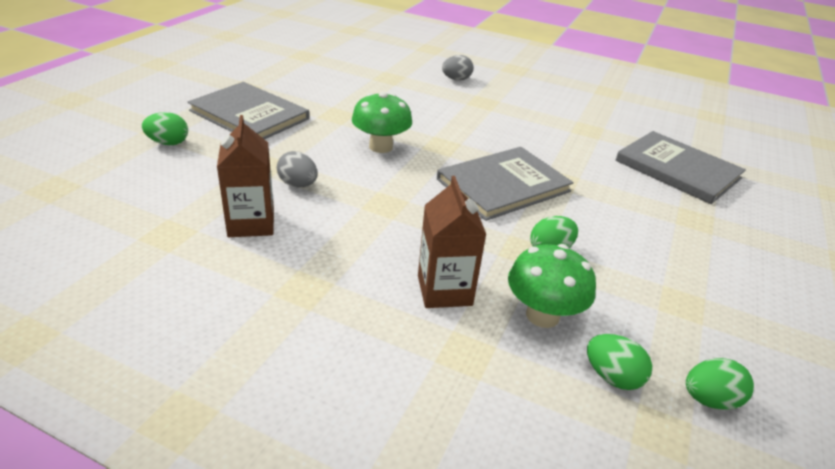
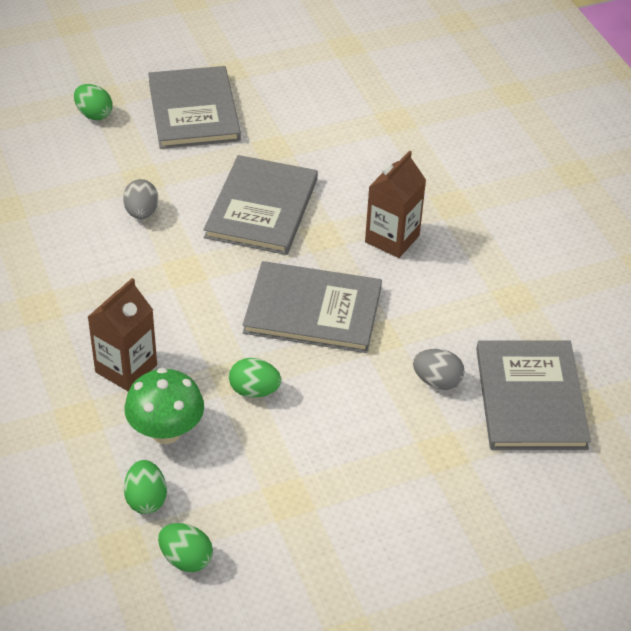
camera: 45 degrees right, 10 degrees up
brown carton [217,115,274,237] -> brown carton moved to [365,151,426,258]
green mushroom [352,92,412,153] -> grey book [203,155,318,255]
grey egg [442,55,473,80] -> grey egg moved to [413,349,465,390]

